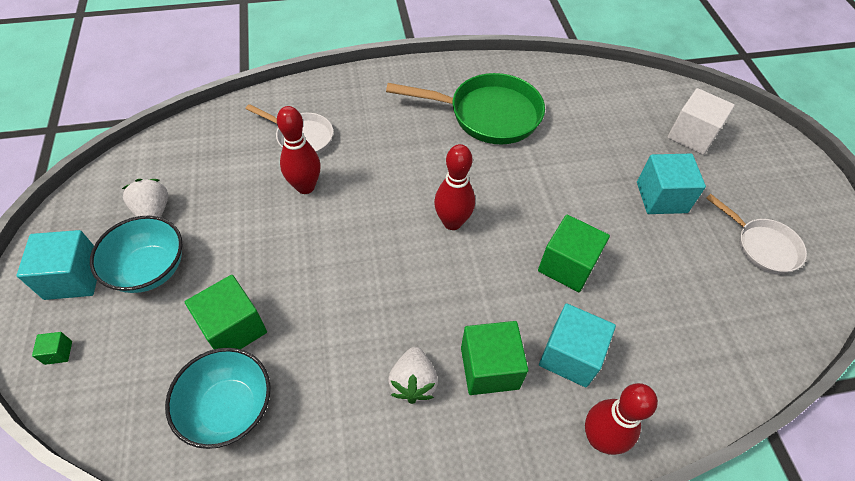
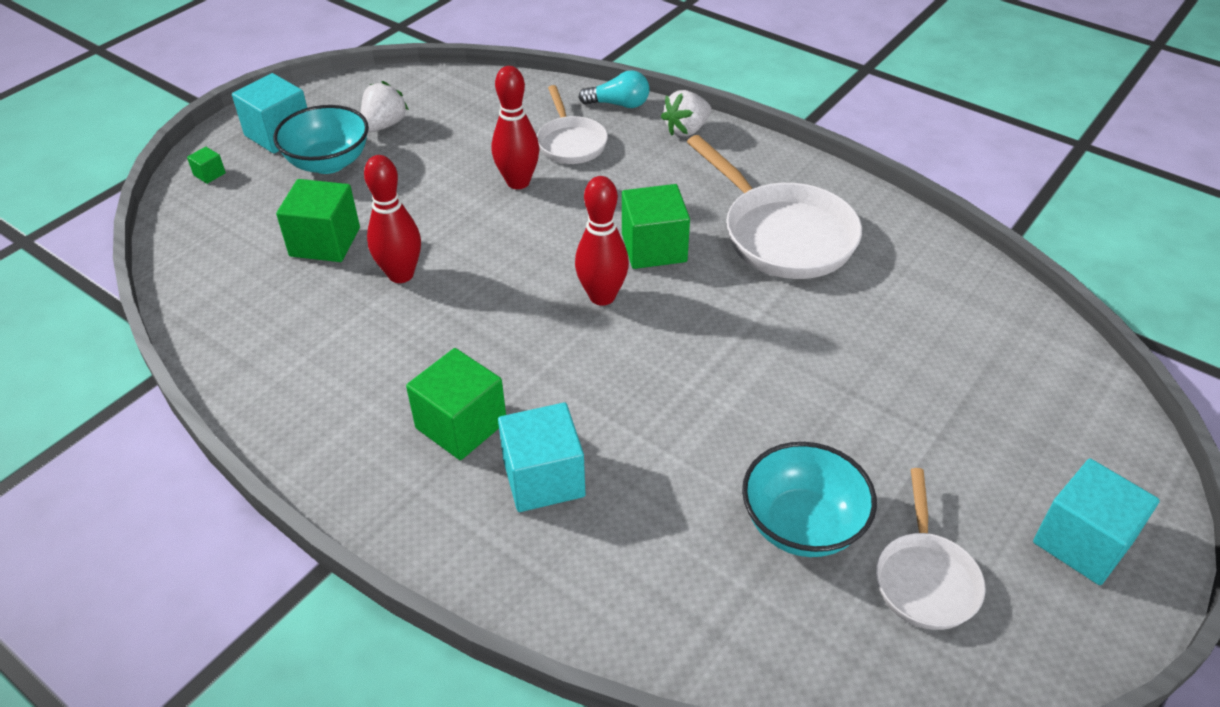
camera: 50 degrees right, 10 degrees down
turquoise bowl [165,348,271,449] -> turquoise bowl moved to [742,442,877,557]
green pan [386,73,545,144] -> white pan [687,135,862,279]
white strawberry [388,347,438,404] -> white strawberry moved to [661,90,711,137]
green cube [538,215,610,292] -> green cube moved to [622,184,690,269]
red bowling pin [585,383,658,455] -> red bowling pin moved to [364,155,421,283]
turquoise cube [637,154,706,214] -> turquoise cube moved to [1033,459,1160,585]
white cube [667,88,735,155] -> none
none -> turquoise light bulb [578,70,650,108]

